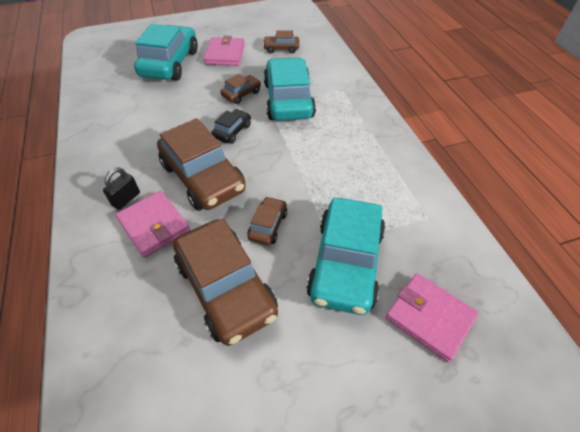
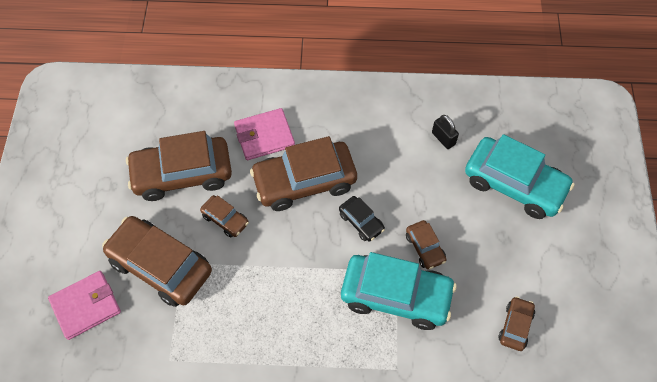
camera: 110 degrees right, 10 degrees up
black padlock [103,167,140,210] -> black padlock moved to [432,115,459,149]
pink wallet [204,36,245,66] -> none
turquoise car [306,198,385,315] -> brown car [102,216,212,307]

